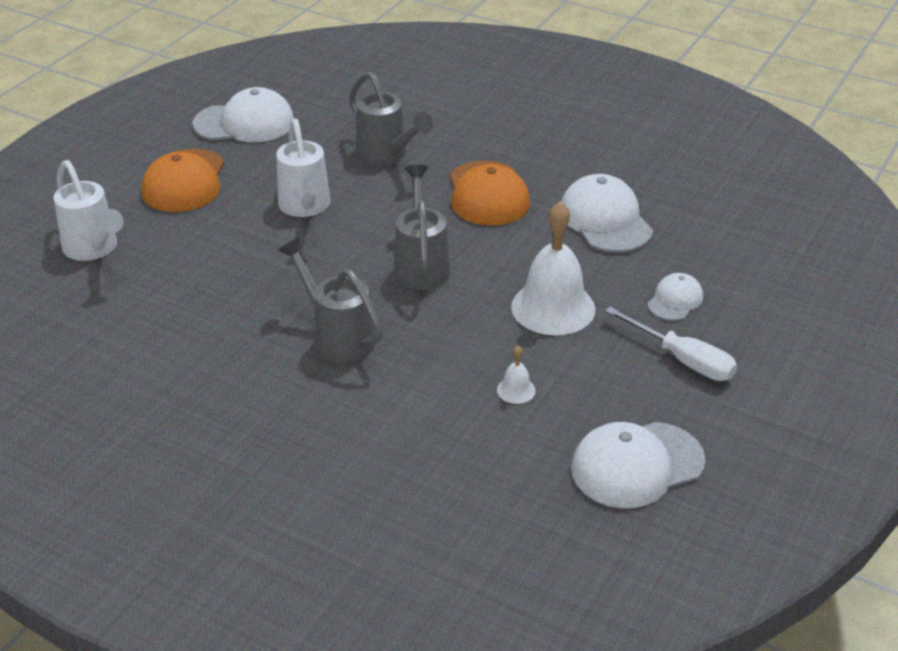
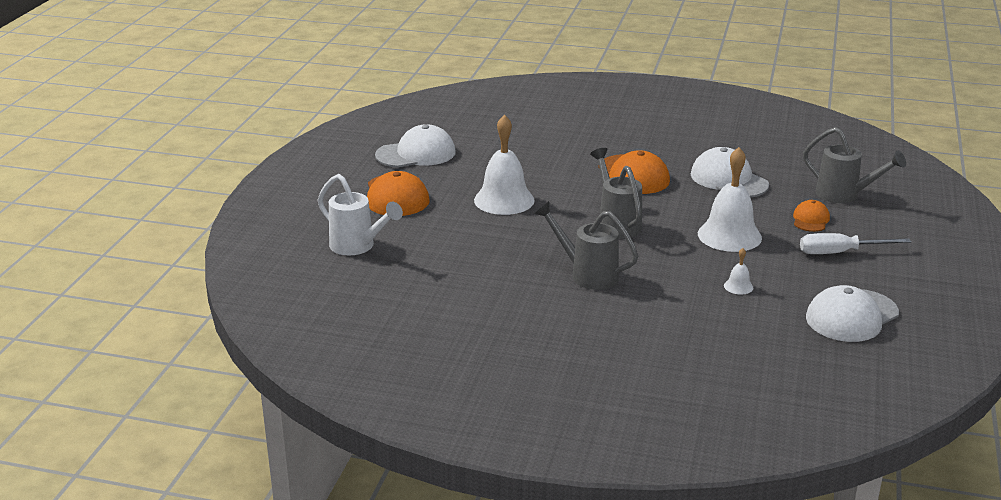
camera: 15 degrees left, 10 degrees down
white watering can [276,118,330,217] -> white bell [474,115,535,215]
grey watering can [349,72,433,165] -> grey watering can moved to [803,127,906,203]
white screwdriver [605,307,737,381] -> white screwdriver turned 150 degrees clockwise [800,233,911,254]
white cap [648,273,703,321] -> orange cap [793,200,830,232]

